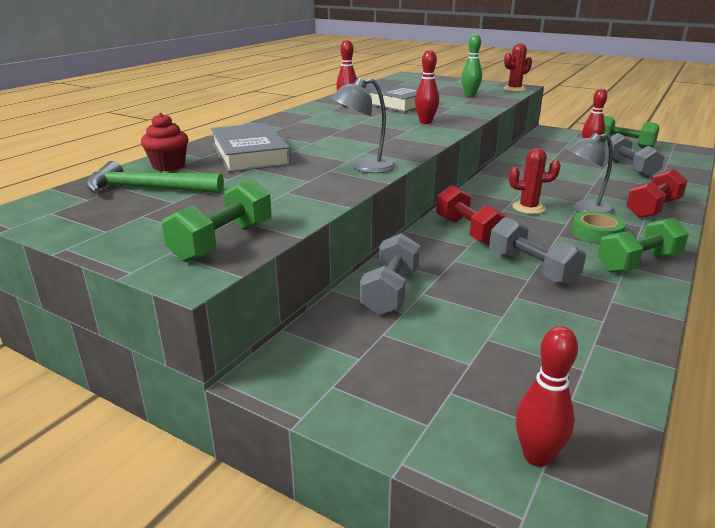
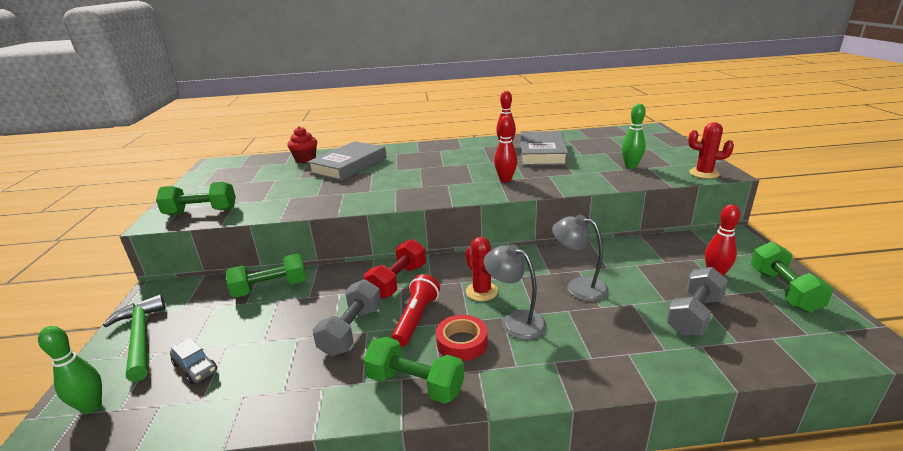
camera: 55 degrees right, 0 degrees up
green hammer [86,161,224,193] -> green hammer moved to [103,295,165,382]
grey lamp [331,78,396,173] -> grey lamp moved to [552,214,609,301]
grey dumbbell [360,233,420,315] -> green dumbbell [226,253,306,298]
red bowling pin [516,326,578,467] -> green bowling pin [38,326,102,414]
green tape [571,211,626,244] -> red tape [436,315,488,361]
red dumbbell [626,169,688,218] -> none
none -> grey car [170,337,217,384]
none -> red flashlight [391,274,440,347]

